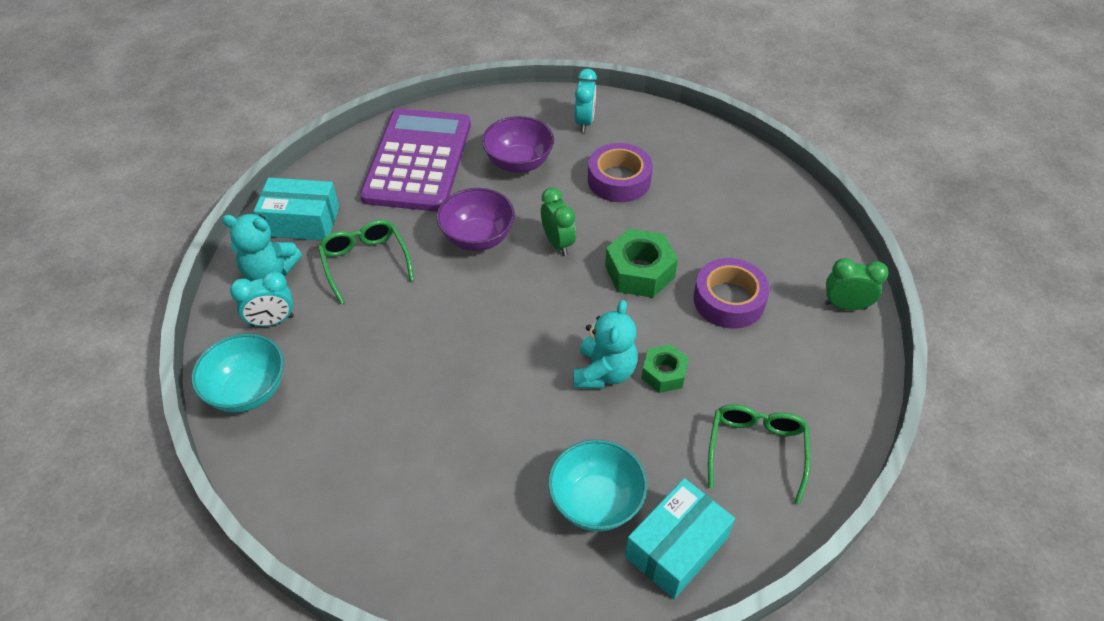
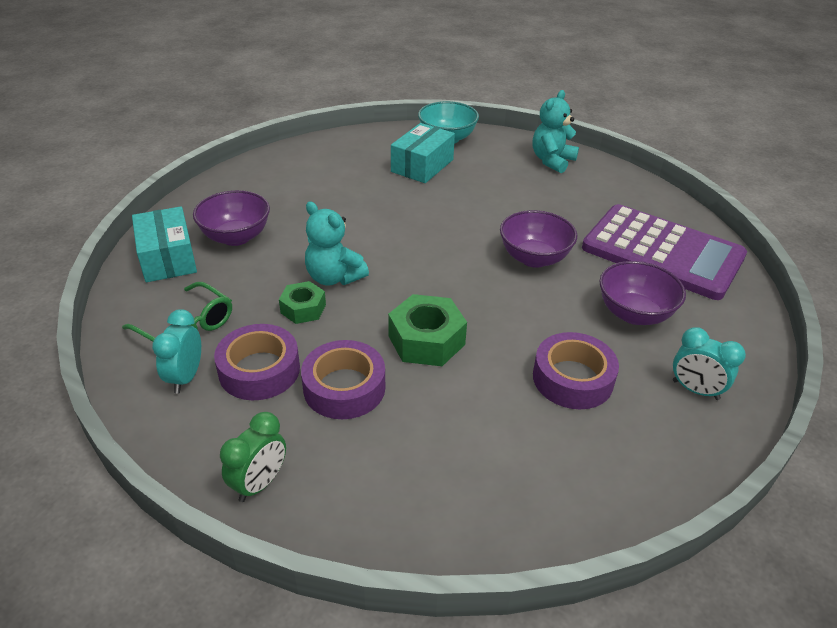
camera: 115 degrees right, 10 degrees down
turquoise clock [230,271,294,327] -> turquoise clock moved to [152,309,201,394]
turquoise box [254,178,339,241] -> turquoise box moved to [391,123,455,183]
green glasses [318,220,414,304] -> none
green clock [541,187,576,256] -> none
turquoise bowl [548,440,647,531] -> purple bowl [193,190,270,246]
none -> purple tape [214,324,300,400]

